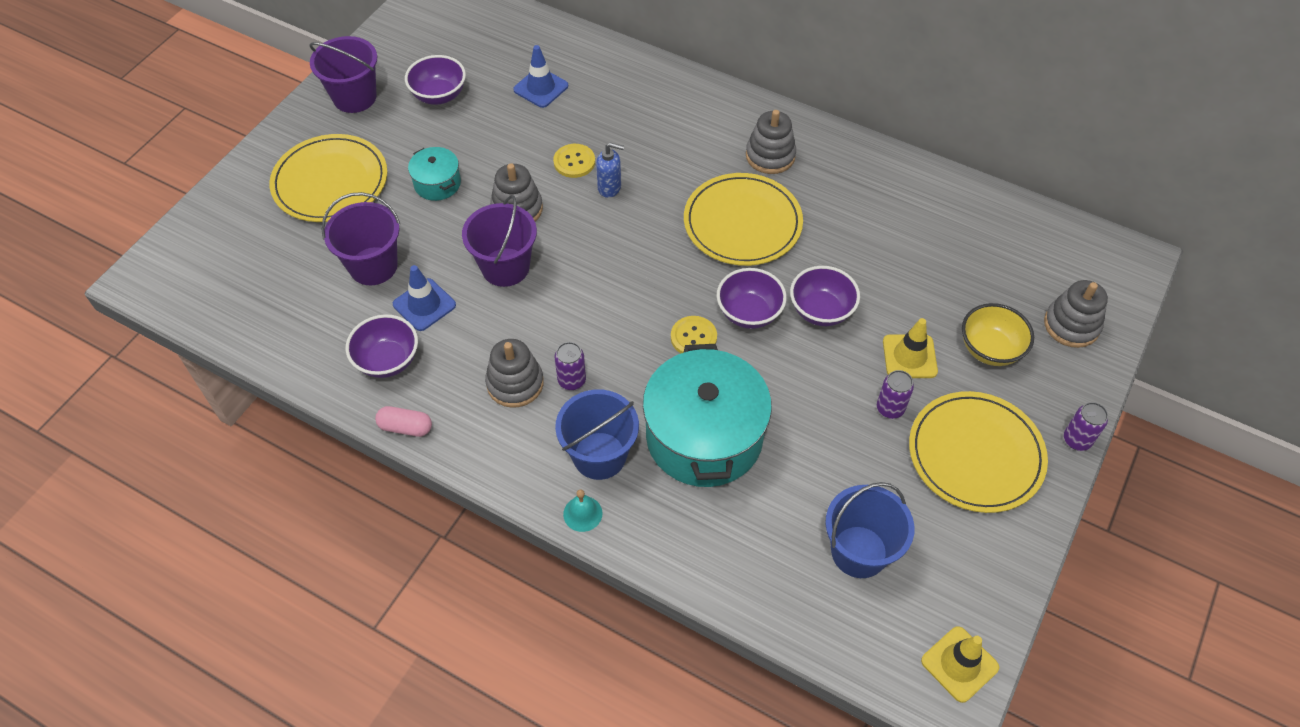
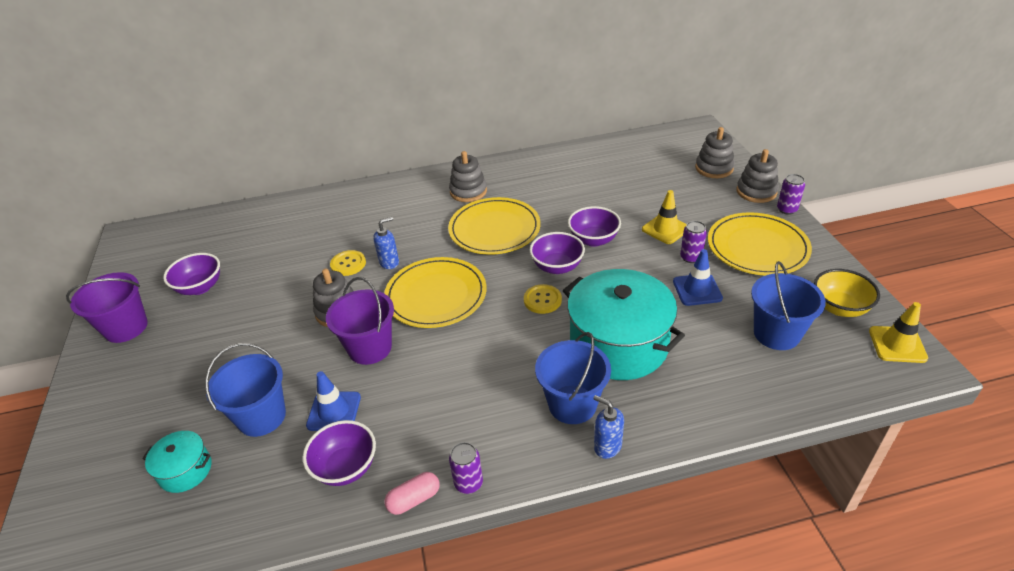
camera: 40 degrees left, 15 degrees down
yellow plate [270,134,388,222] -> yellow plate moved to [384,257,487,328]
purple bucket [322,192,400,285] -> blue bucket [205,343,286,437]
turquoise pot [408,147,461,201] -> turquoise pot moved to [142,431,211,493]
grey stacking toy [485,339,544,408] -> grey stacking toy moved to [736,149,779,203]
blue traffic cone [513,45,568,108] -> blue traffic cone moved to [673,249,723,306]
purple can [554,342,586,390] -> purple can moved to [449,442,483,494]
turquoise bell [563,489,602,532] -> blue soap dispenser [593,395,624,459]
yellow bowl [962,303,1034,366] -> yellow bowl moved to [814,269,880,317]

